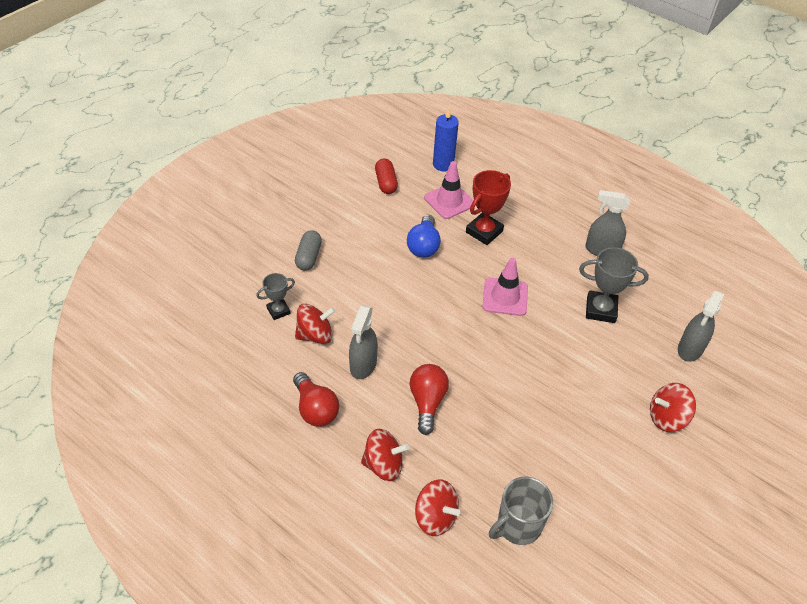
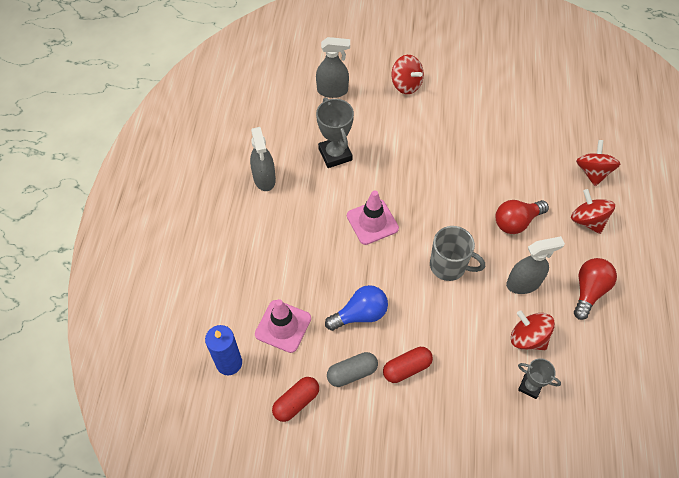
camera: 120 degrees left, 10 degrees up
grey capsule [295,230,322,270] -> grey capsule moved to [327,352,378,387]
red trophy [466,170,511,245] -> none
grey mug [489,477,553,545] -> grey mug moved to [430,226,485,281]
none -> red capsule [383,347,433,383]

